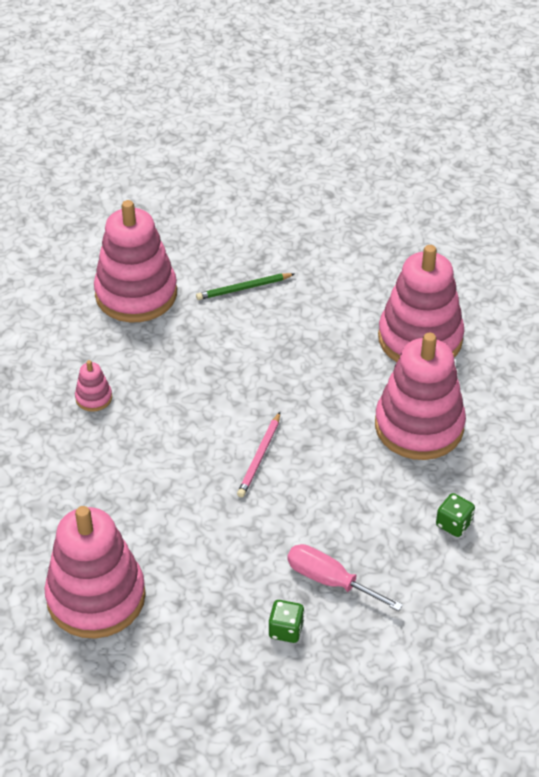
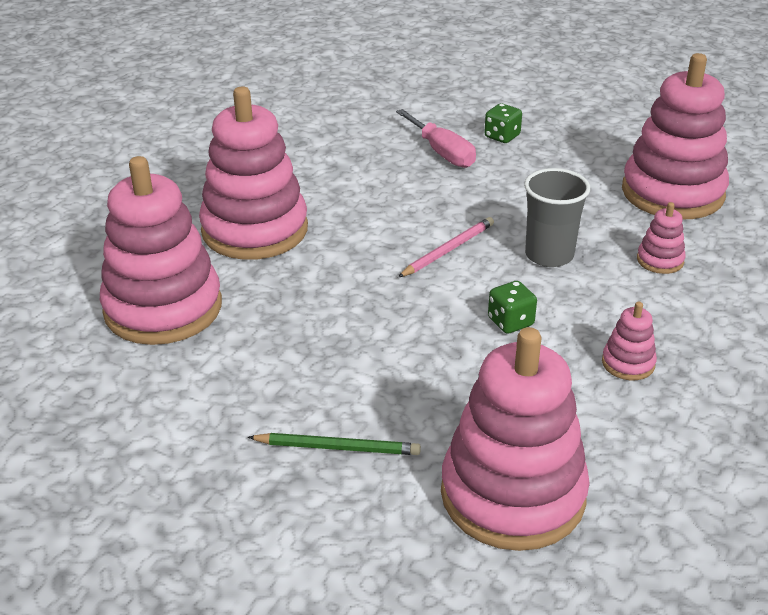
camera: 155 degrees left, 10 degrees down
green dice [436,493,475,537] -> green dice moved to [488,281,537,334]
none -> grey cup [524,168,590,267]
none -> pink stacking toy [637,202,686,274]

